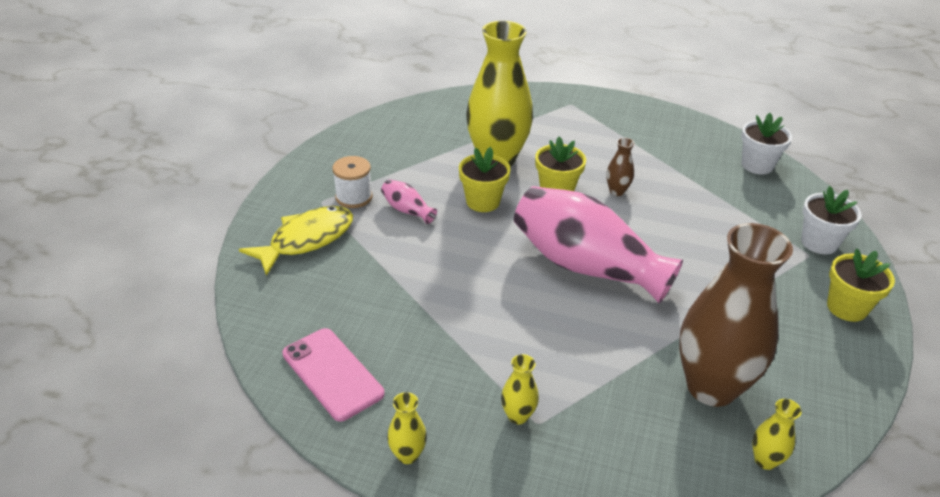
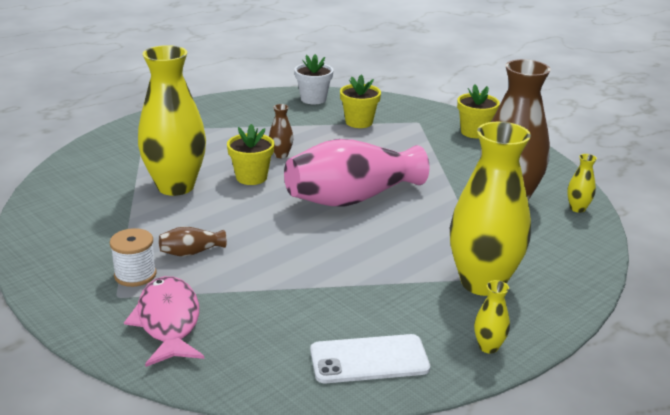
camera: 60 degrees left, 10 degrees down
yellow fish [239,206,353,276] -> pink fish [124,276,204,367]
pink phone [282,328,384,422] -> white phone [310,334,430,383]
pink vase [381,179,437,224] -> brown vase [159,226,227,257]
yellow flower pot [459,147,511,212] -> yellow flower pot moved to [340,75,381,128]
yellow vase [501,354,539,424] -> yellow vase [450,122,531,296], size x2.49
white flower pot [801,186,862,254] -> none

